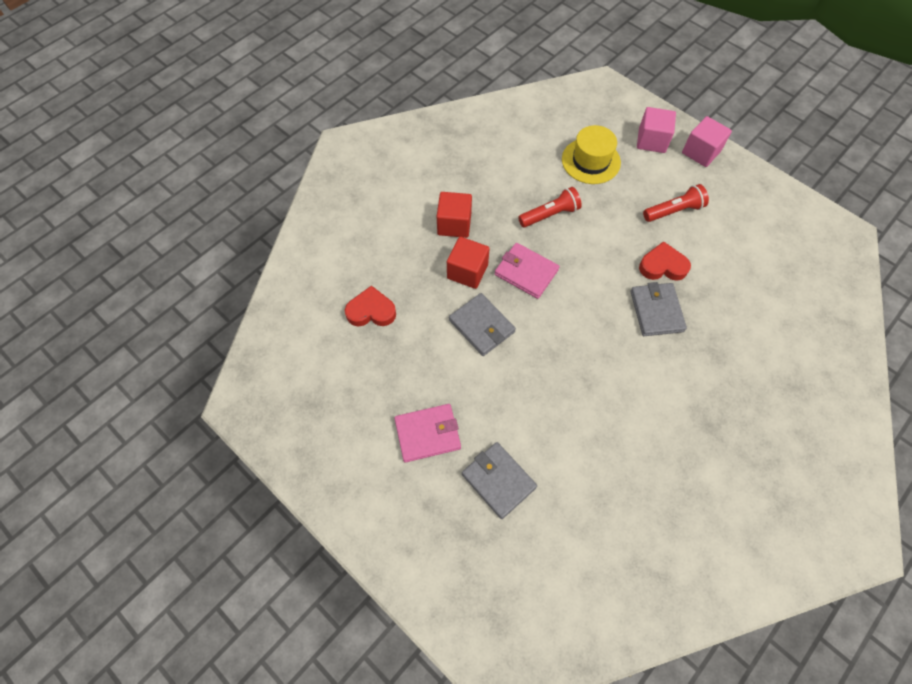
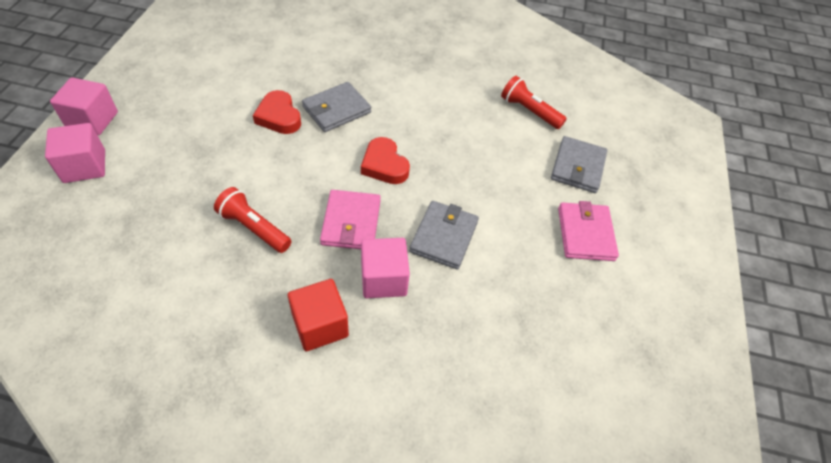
camera: 125 degrees left, 10 degrees down
red heart [345,285,396,326] -> red heart moved to [361,137,410,184]
pink wallet [394,404,461,462] -> pink wallet turned 45 degrees clockwise [558,201,619,261]
red cube [447,237,490,289] -> pink cube [361,238,410,298]
yellow hat [562,125,621,184] -> none
red flashlight [643,184,709,222] -> red flashlight moved to [501,76,567,129]

